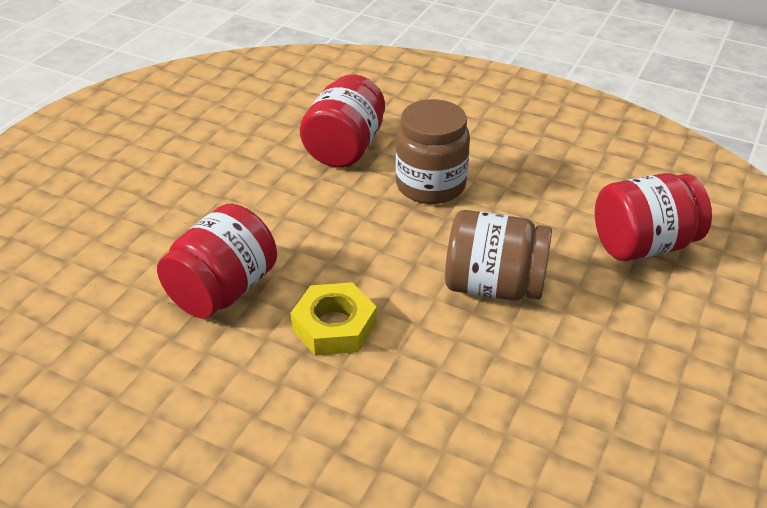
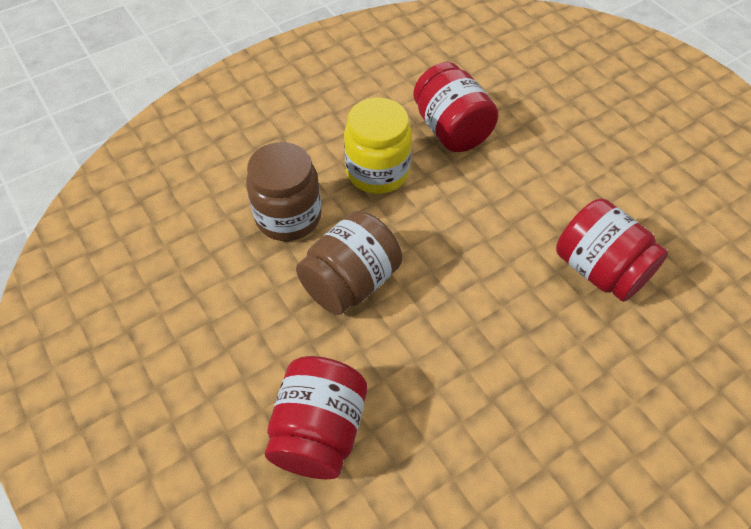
camera: 120 degrees right, 15 degrees up
yellow nut [290,282,377,356] -> yellow jar [344,98,412,194]
brown jar [395,99,470,204] -> brown jar moved to [246,142,322,241]

